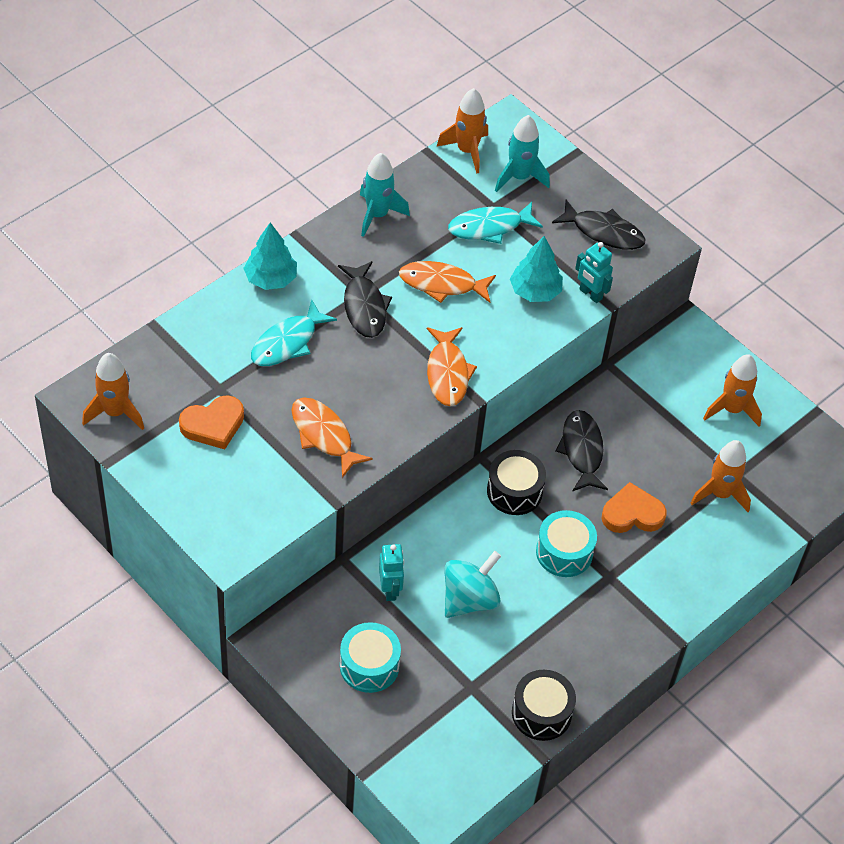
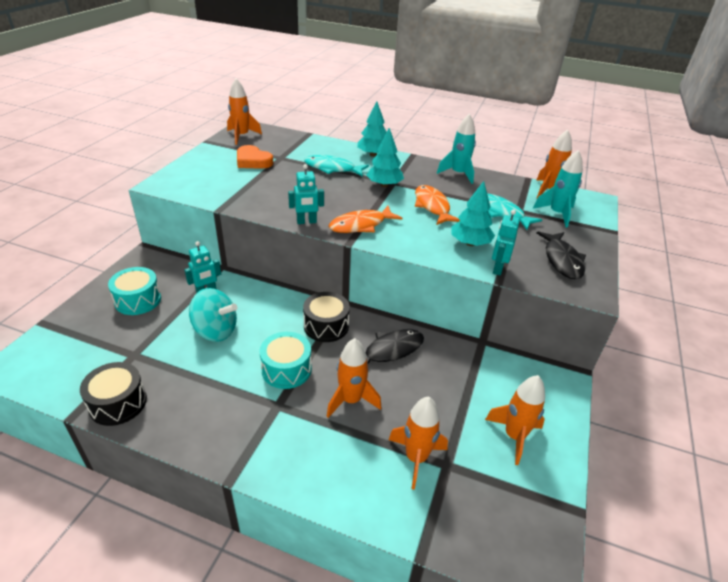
camera: 65 degrees right, 15 degrees down
orange fish [291,398,373,478] -> none
black fish [338,261,392,338] -> turquoise tree [366,128,404,187]
orange heart [602,482,667,533] -> orange rocket [327,338,381,418]
none -> turquoise robot [288,164,324,224]

